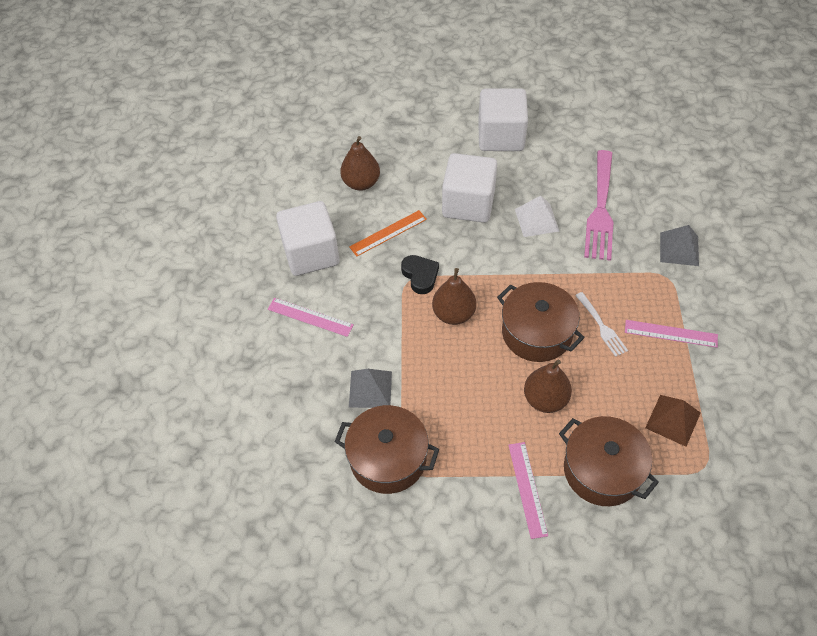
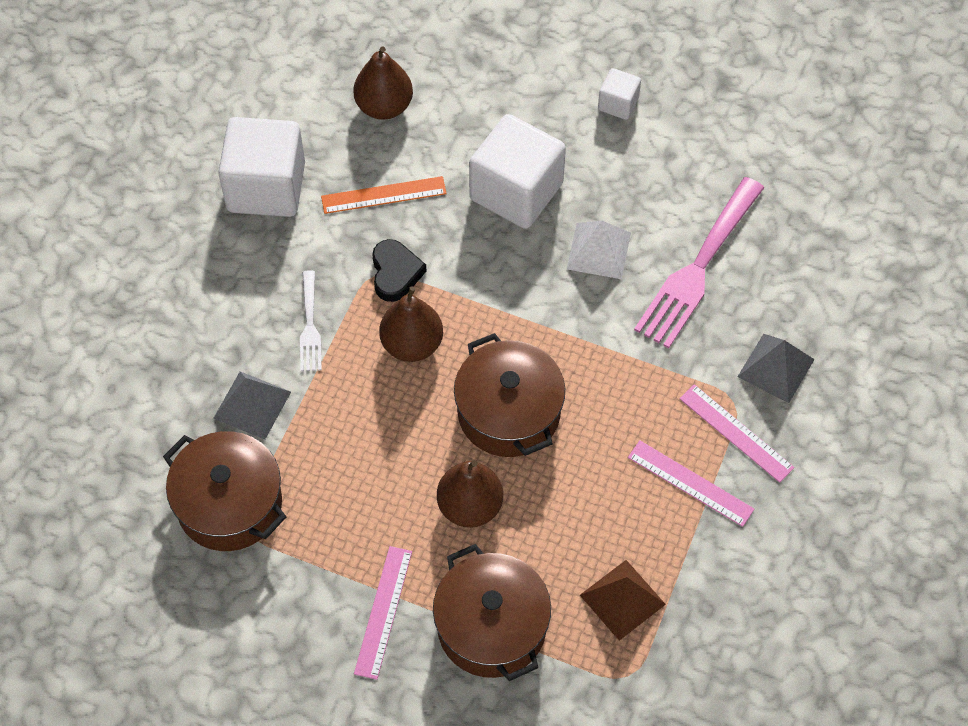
camera: 20 degrees right, 5 degrees up
pink ruler [268,298,354,337] -> pink ruler moved to [679,384,795,483]
white cube [478,89,528,151] -> white cube [598,68,641,120], size x0.48
white fork [575,292,628,357] -> white fork moved to [300,270,322,371]

